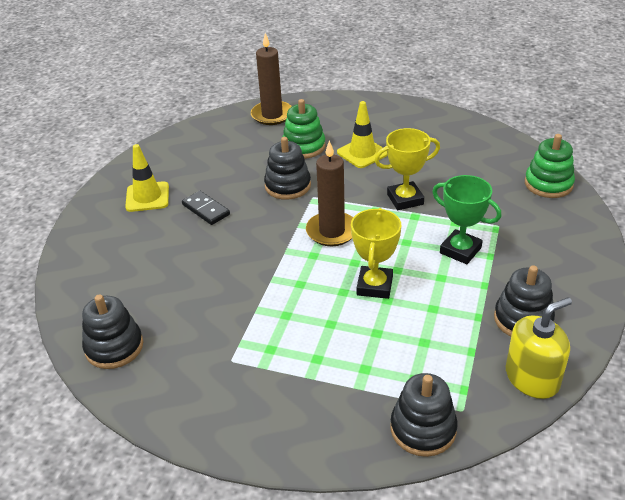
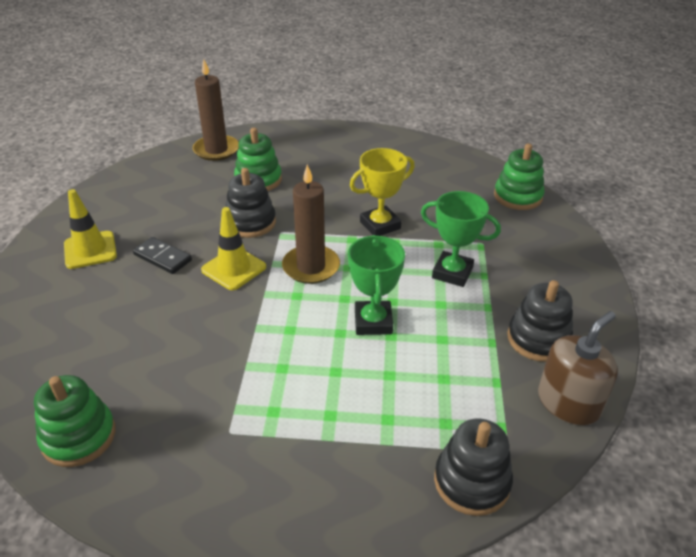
camera: 15 degrees left, 0 degrees up
black stacking toy [82,294,143,369] -> green stacking toy [34,375,116,467]
yellow traffic cone [337,101,388,168] -> yellow traffic cone moved to [201,207,266,290]
yellow trophy [351,208,401,299] -> green trophy [348,235,405,335]
yellow soap dispenser [506,297,572,399] -> brown soap dispenser [538,311,618,426]

